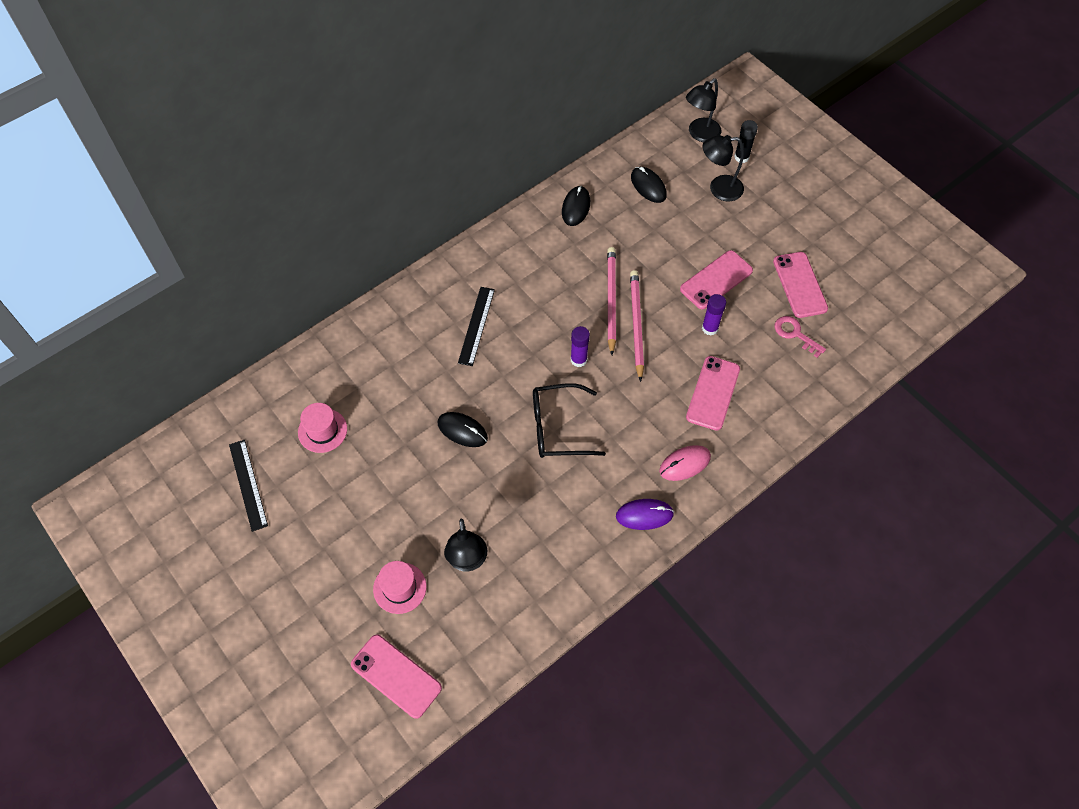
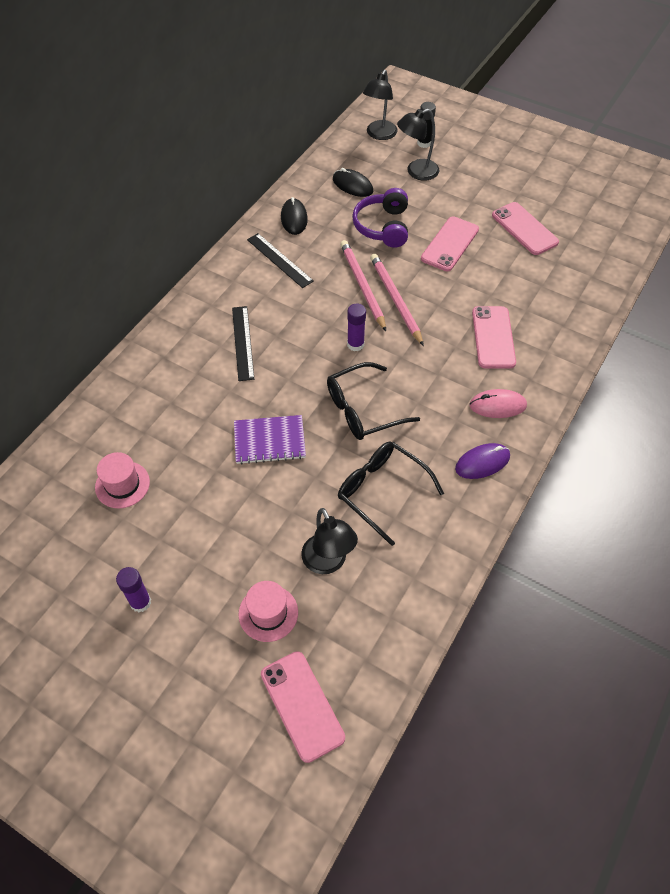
camera: 20 degrees left, 5 degrees down
black ruler [229,440,268,532] -> black ruler moved to [247,233,314,288]
pink phone [351,635,442,719] -> pink phone turned 45 degrees clockwise [261,651,345,763]
black mouse [437,412,488,447] -> purple notebook [234,415,306,464]
pink mouse [659,445,711,481] -> pink mouse turned 45 degrees clockwise [469,389,527,418]
purple glue stick [702,294,726,336] -> purple glue stick moved to [116,567,151,612]
pink key [774,316,826,358] -> none
none -> black glasses [338,441,444,546]
none -> purple headphones [352,188,408,248]

